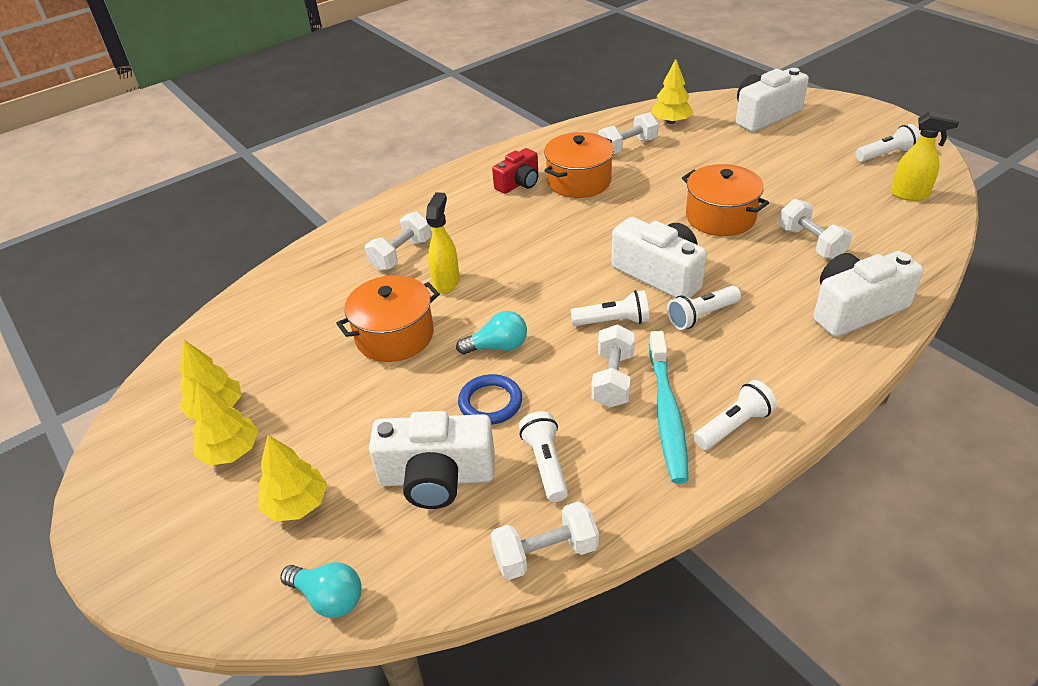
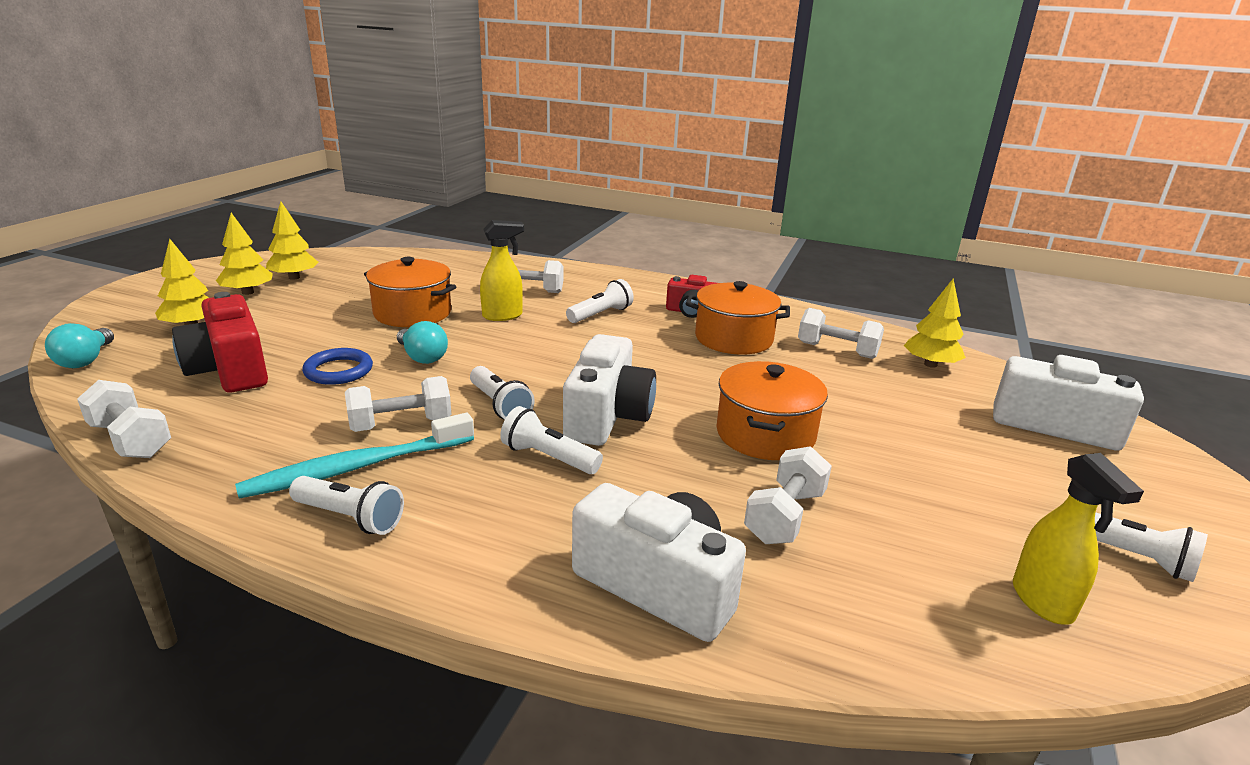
camera: 55 degrees right, 15 degrees down
white camera [369,411,495,509] -> red camera [172,292,268,392]
white flashlight [519,411,568,502] -> white flashlight moved to [566,279,634,323]

